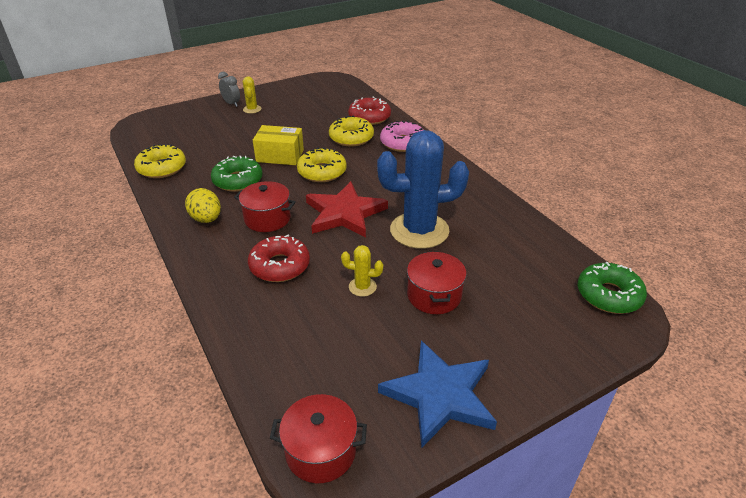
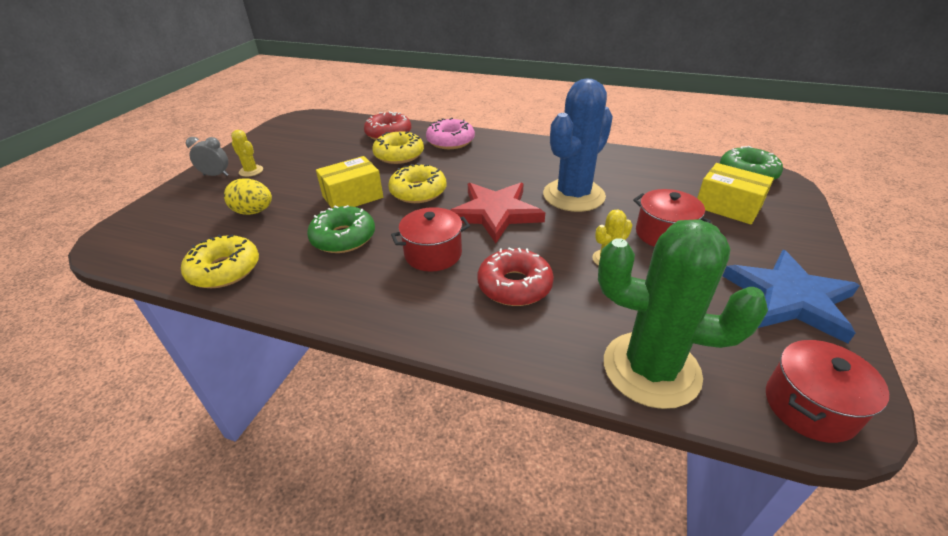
camera: 40 degrees left, 0 degrees up
yellow egg [185,188,221,223] -> yellow egg moved to [224,178,272,215]
none -> green cactus [598,219,768,409]
none -> yellow box [697,163,774,224]

